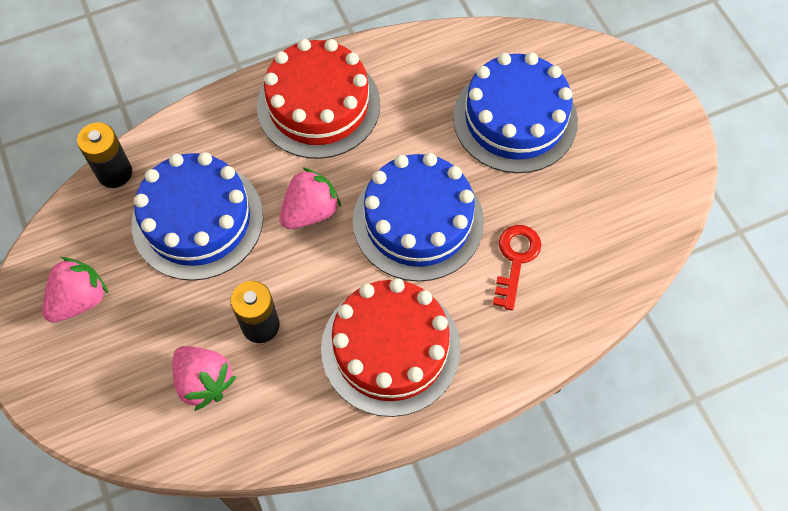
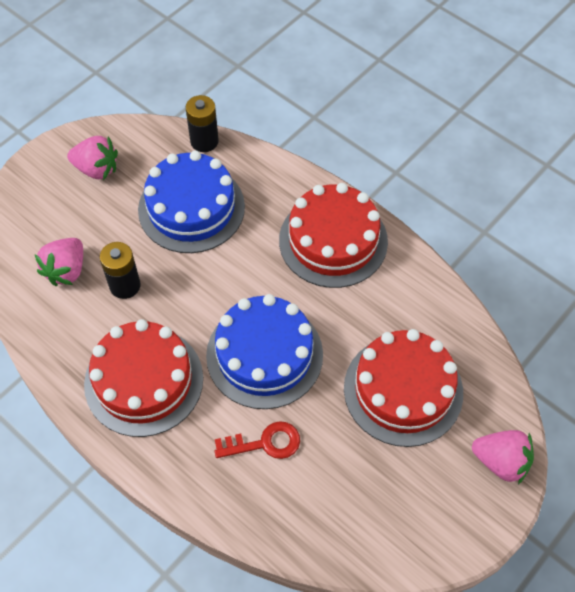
camera: 65 degrees right, 5 degrees down
pink strawberry [279,167,341,229] -> pink strawberry moved to [472,430,534,484]
blue cake [453,52,578,173] -> red cake [344,329,463,447]

